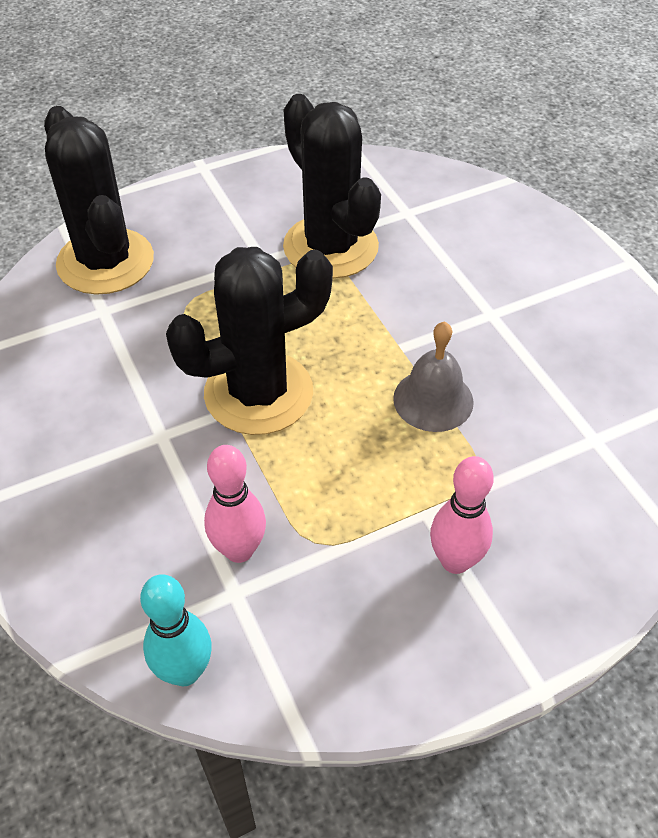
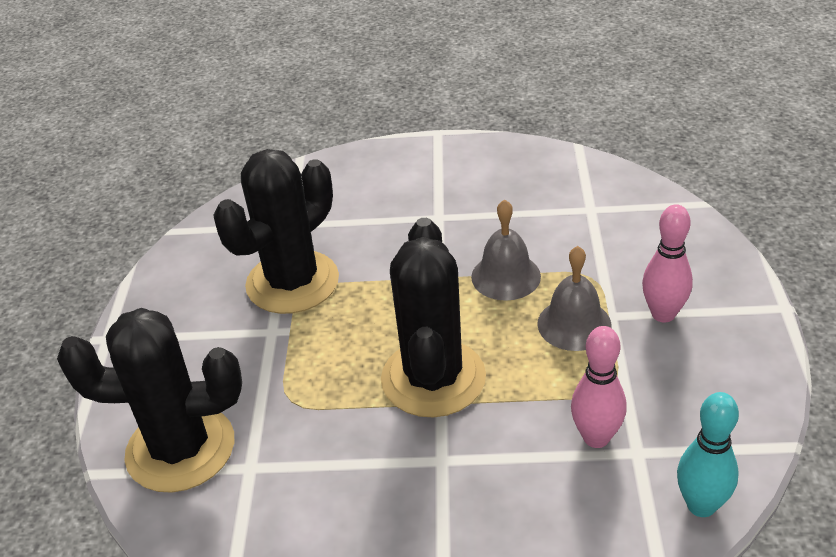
camera: 60 degrees left, 10 degrees down
black cactus [283,94,381,279] -> black cactus turned 45 degrees counterclockwise [213,149,339,314]
none -> grey bell [537,246,612,351]

